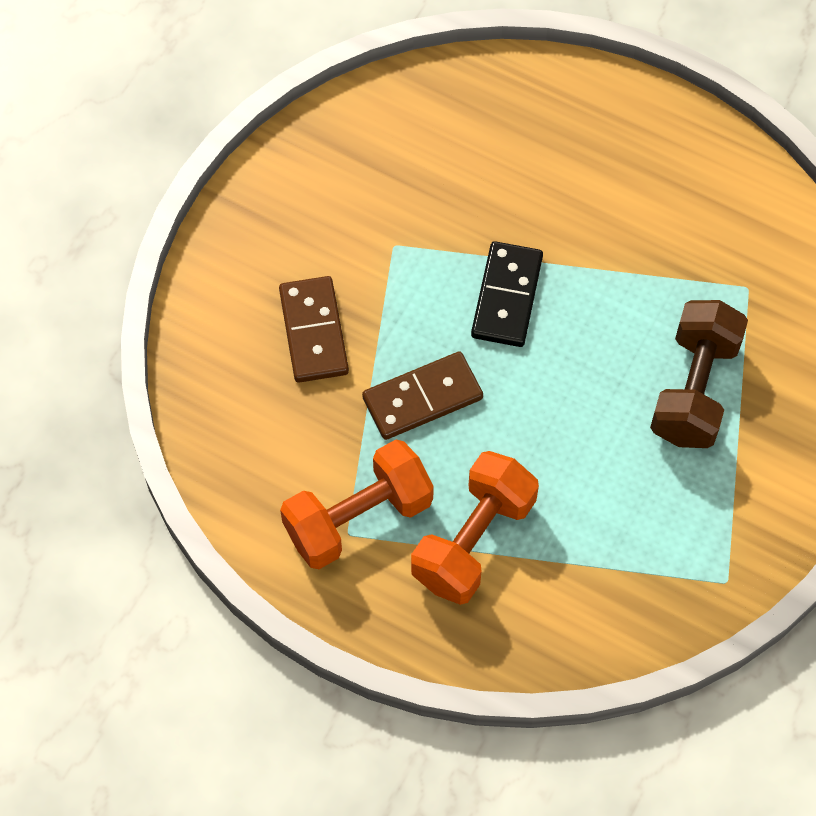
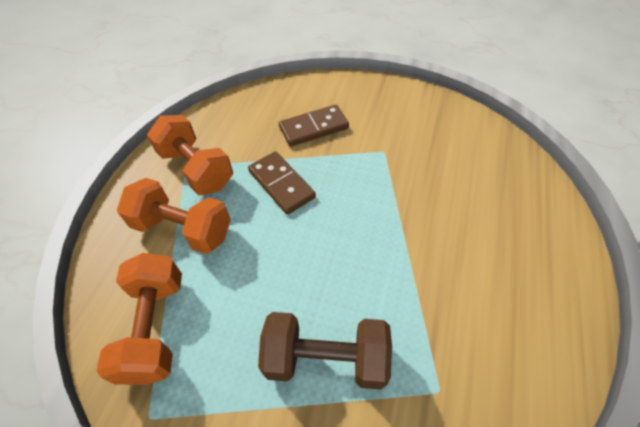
camera: 80 degrees right, 10 degrees down
black domino [471,241,543,347] -> none
none -> orange dumbbell [97,253,182,385]

